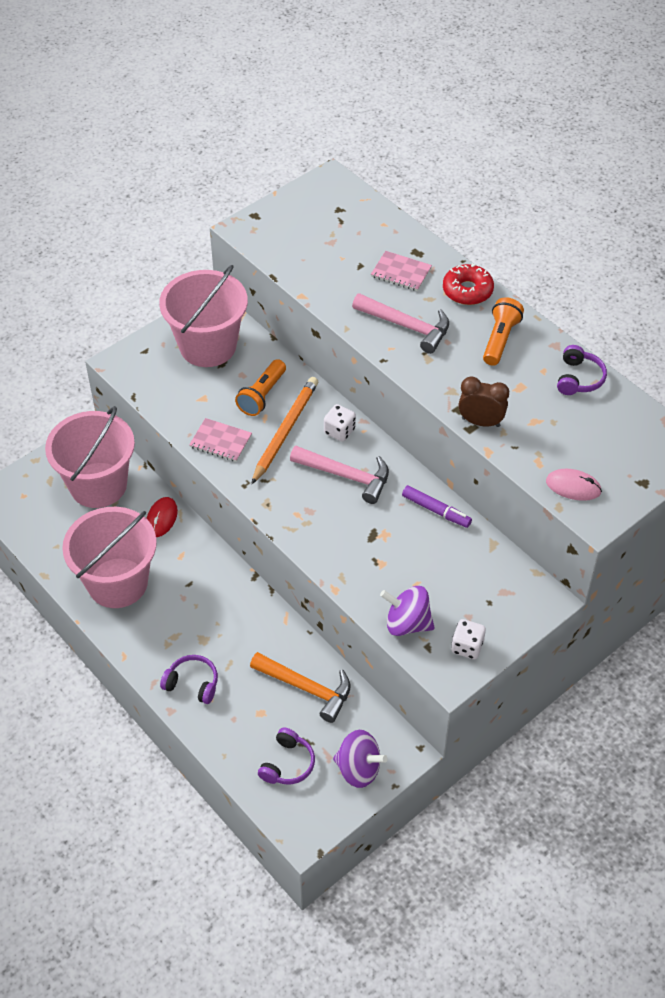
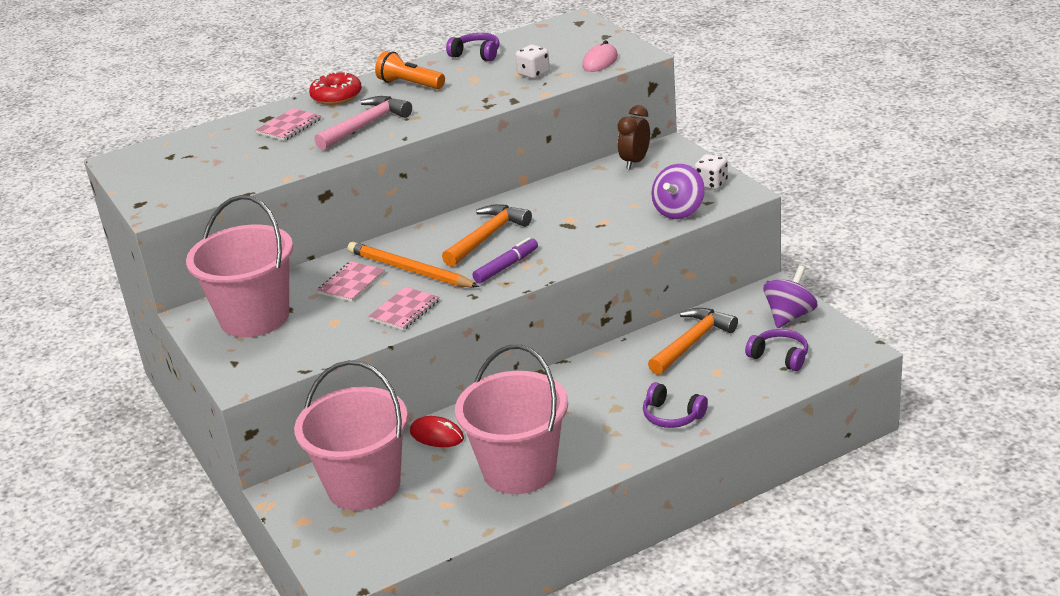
camera: 75 degrees left, 20 degrees down
purple headphones [160,655,218,704] -> purple headphones turned 90 degrees counterclockwise [643,382,708,428]
orange flashlight [235,359,286,416] -> pink notebook [317,261,385,302]
pink hammer [290,446,389,504] -> orange hammer [442,204,532,267]
white dice [324,404,356,442] -> white dice moved to [515,45,550,79]
purple marker [402,485,472,528] -> purple marker moved to [473,237,538,283]
brown clock [459,376,509,427] -> brown clock moved to [618,105,650,169]

